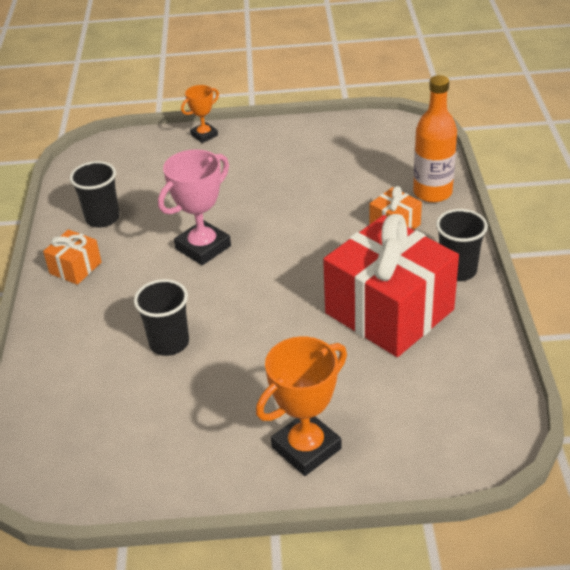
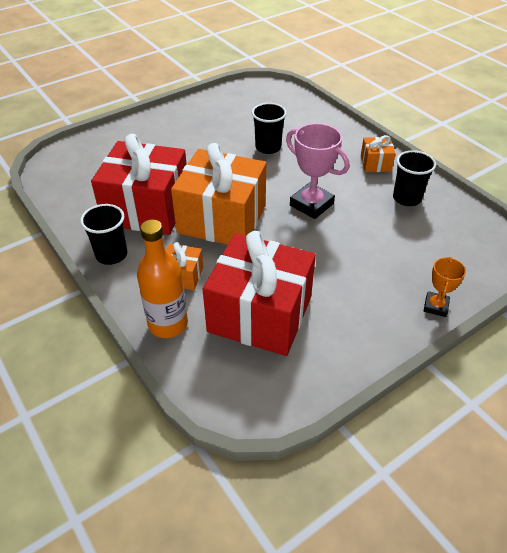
camera: 145 degrees right, 5 degrees up
pink trophy [158,149,231,265] -> pink trophy turned 60 degrees counterclockwise [286,123,349,219]
orange trophy [256,337,347,476] -> none
none -> orange gift [171,143,266,245]
none -> red gift [203,231,316,356]

